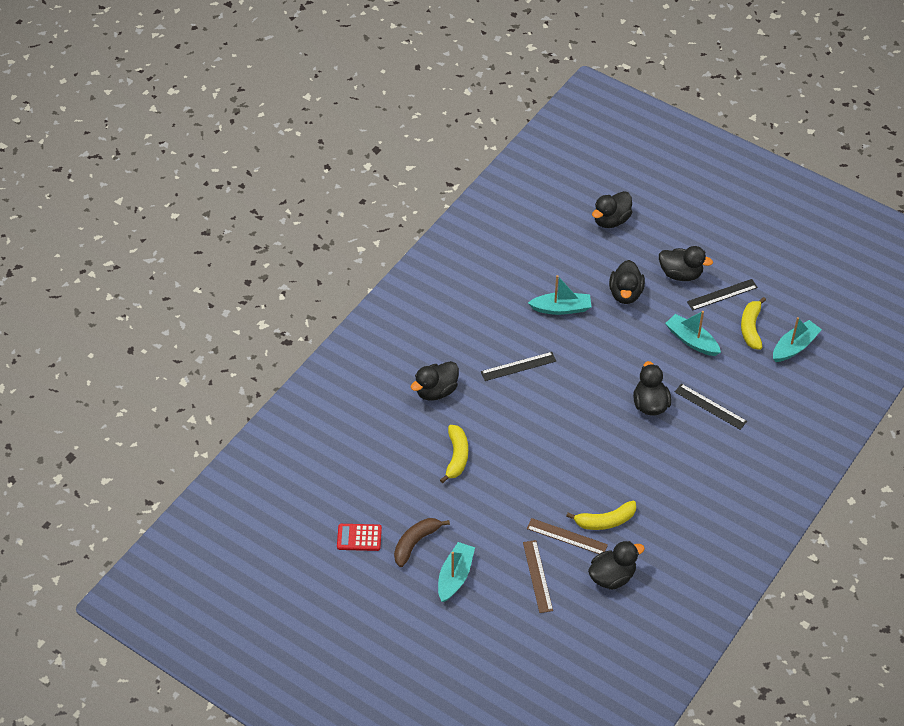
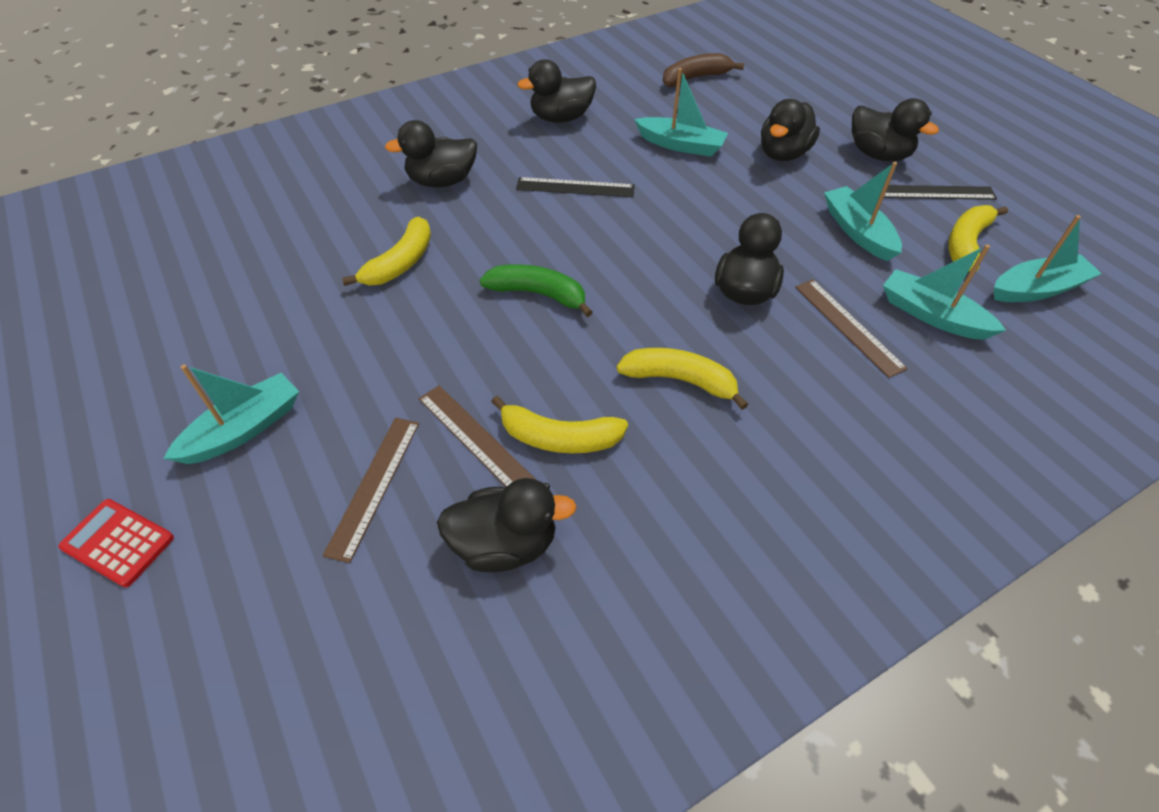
camera: 25 degrees right, 0 degrees up
red calculator [337,524,382,551] -> red calculator moved to [58,499,174,587]
brown banana [394,518,450,567] -> brown banana moved to [663,53,744,87]
black duck [592,191,632,228] -> black duck moved to [517,59,596,123]
black ruler [675,384,747,430] -> brown ruler [795,279,908,378]
none -> green banana [480,264,593,317]
none -> yellow banana [617,348,748,410]
none -> turquoise boat [883,245,1006,340]

